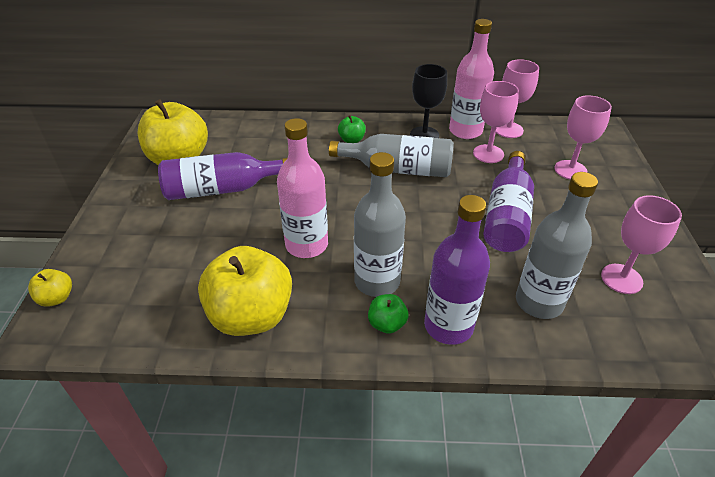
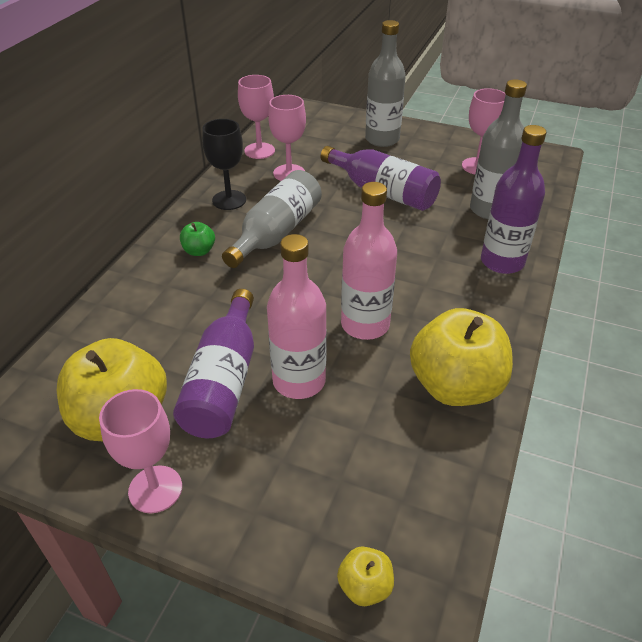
camera: 70 degrees left, 0 degrees up
grey bottle [354,152,406,297] -> grey bottle moved to [365,20,406,147]
green apple [368,294,409,334] -> none
pink bottle [449,19,494,139] -> pink bottle moved to [267,234,327,399]
pink goblet [554,95,612,180] -> pink goblet moved to [99,389,182,513]

